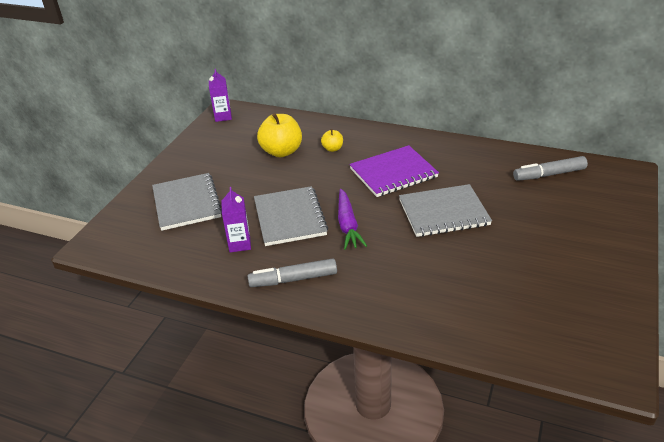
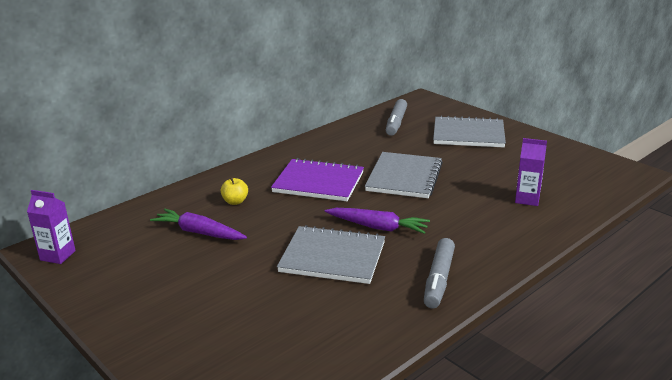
camera: 65 degrees left, 10 degrees down
grey notebook [152,173,222,231] -> grey notebook moved to [433,115,506,147]
purple carton [221,187,251,252] -> purple carton moved to [515,138,547,206]
yellow apple [257,113,302,157] -> purple carrot [150,209,247,240]
purple notebook [349,145,439,197] -> purple notebook turned 75 degrees counterclockwise [271,158,364,201]

